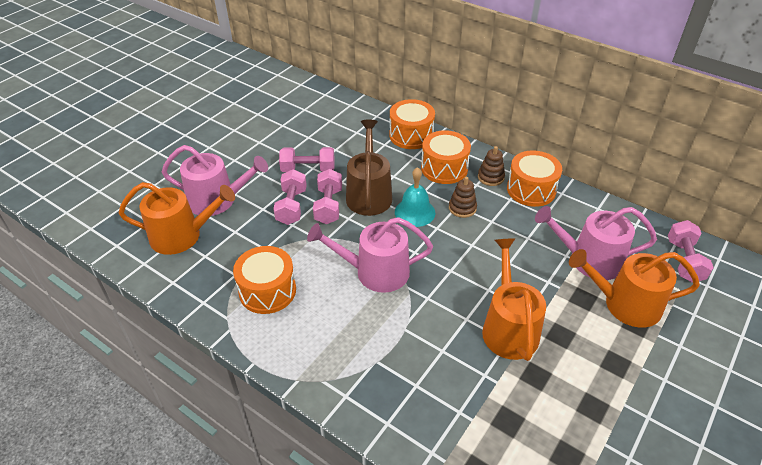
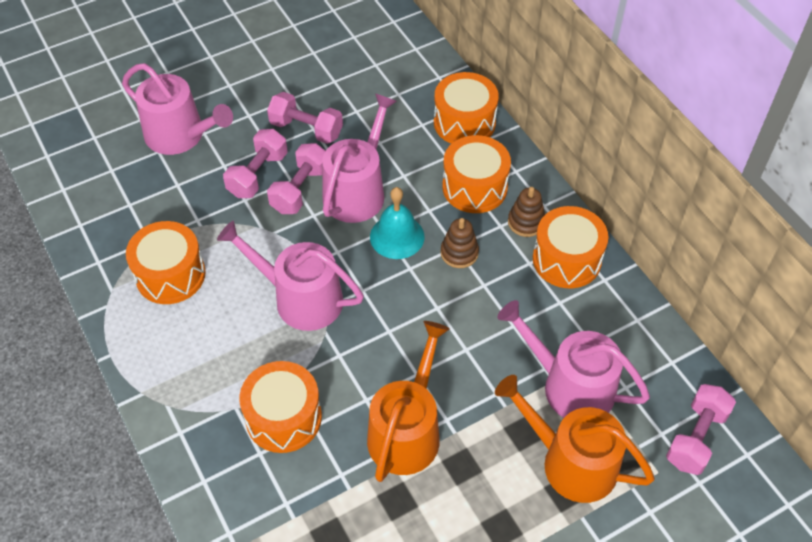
camera: 25 degrees right, 10 degrees up
orange watering can [119,182,235,255] -> none
brown watering can [346,119,392,216] -> pink watering can [322,94,397,223]
none -> orange drum [239,361,322,453]

